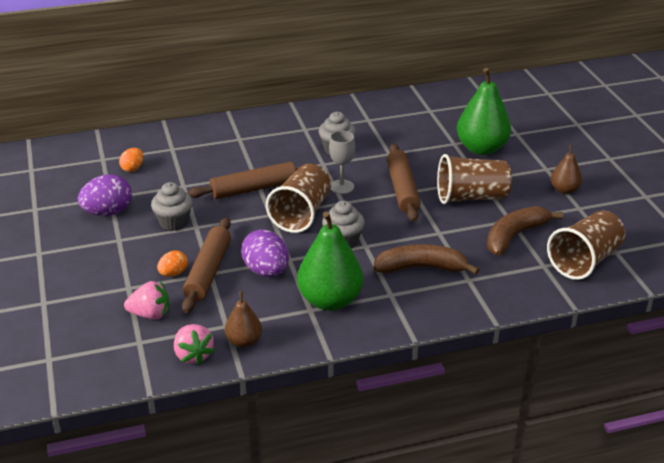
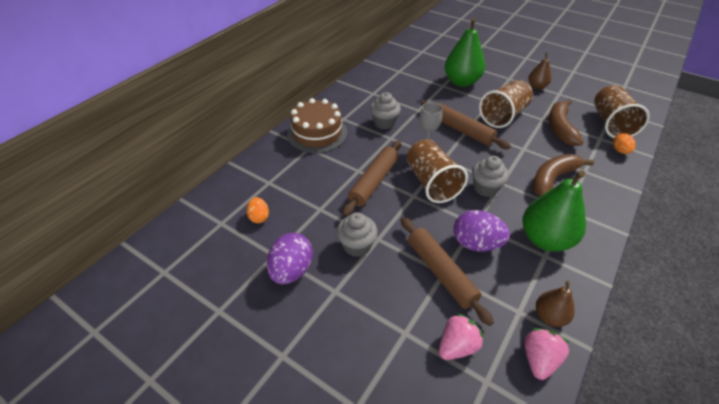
camera: 40 degrees left, 10 degrees up
orange egg [157,250,188,277] -> orange egg moved to [613,133,636,154]
pink strawberry [174,324,214,365] -> pink strawberry turned 90 degrees counterclockwise [524,328,570,380]
none -> brown cake [287,98,347,153]

